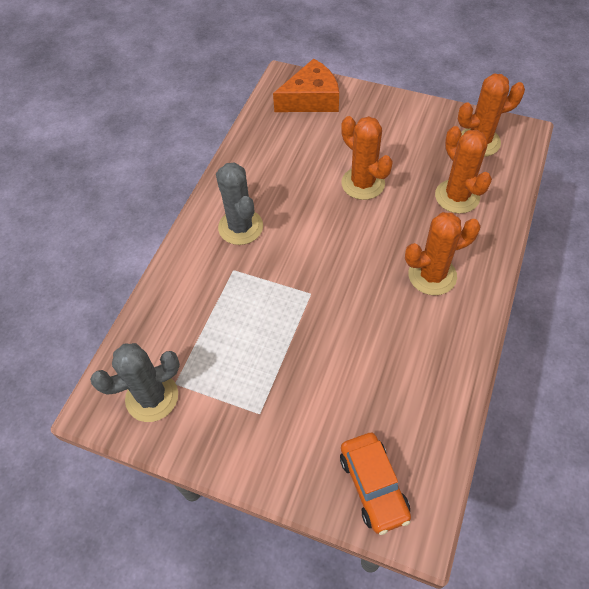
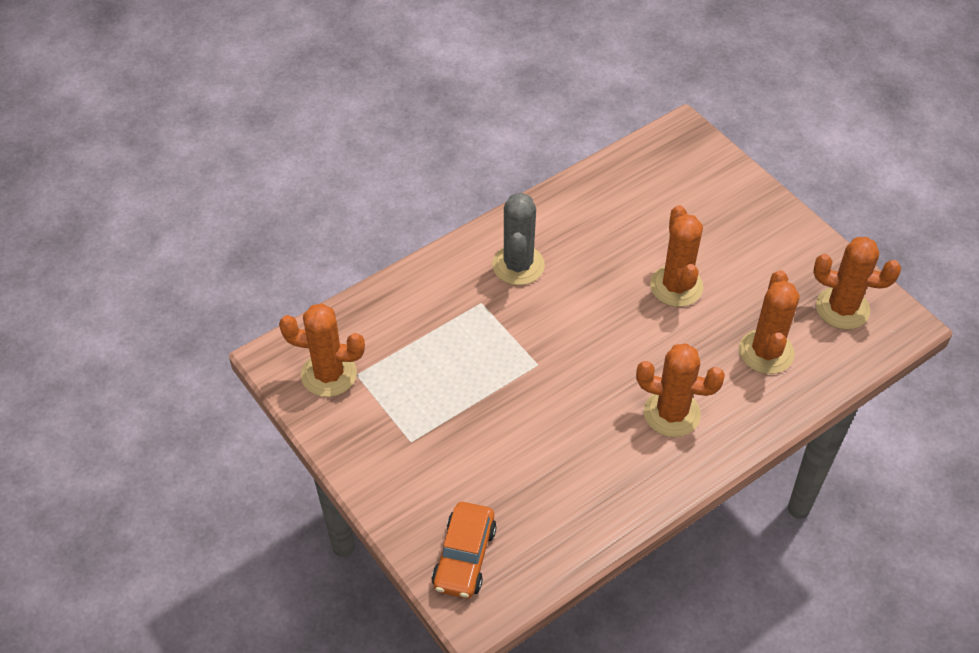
camera: 30 degrees right, 5 degrees down
grey cactus [90,343,180,422] -> orange cactus [279,303,365,397]
orange cheese [273,59,339,112] -> none

